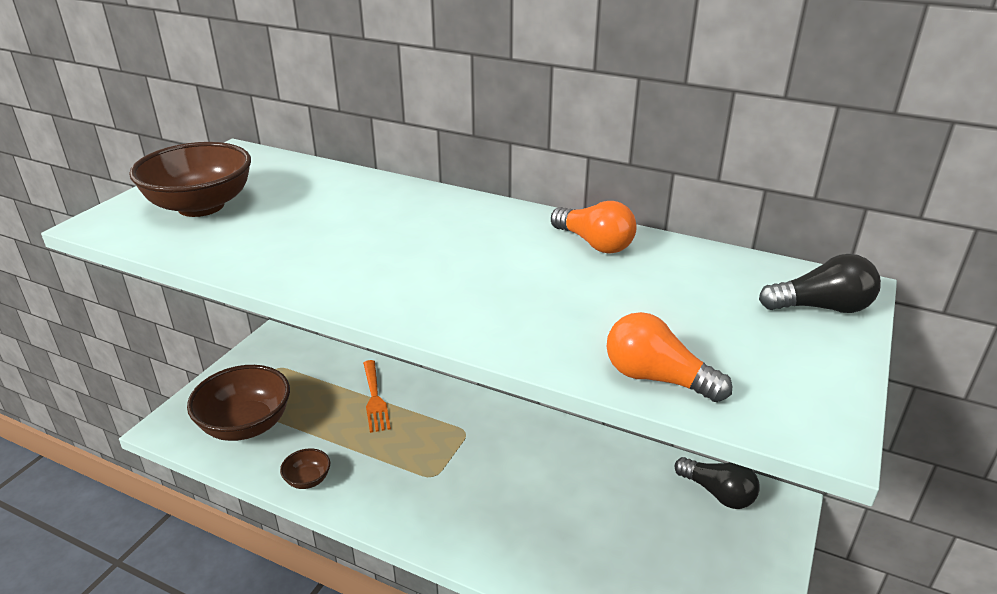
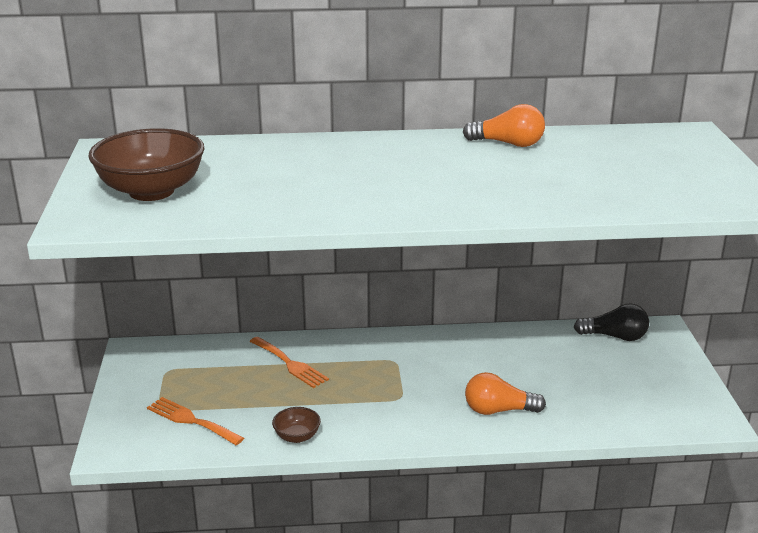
camera: 30 degrees left, 5 degrees down
brown bowl [187,365,290,441] -> orange fork [147,397,244,445]
orange light bulb [607,312,732,402] -> orange light bulb moved to [465,372,546,415]
black light bulb [759,254,881,313] -> none

